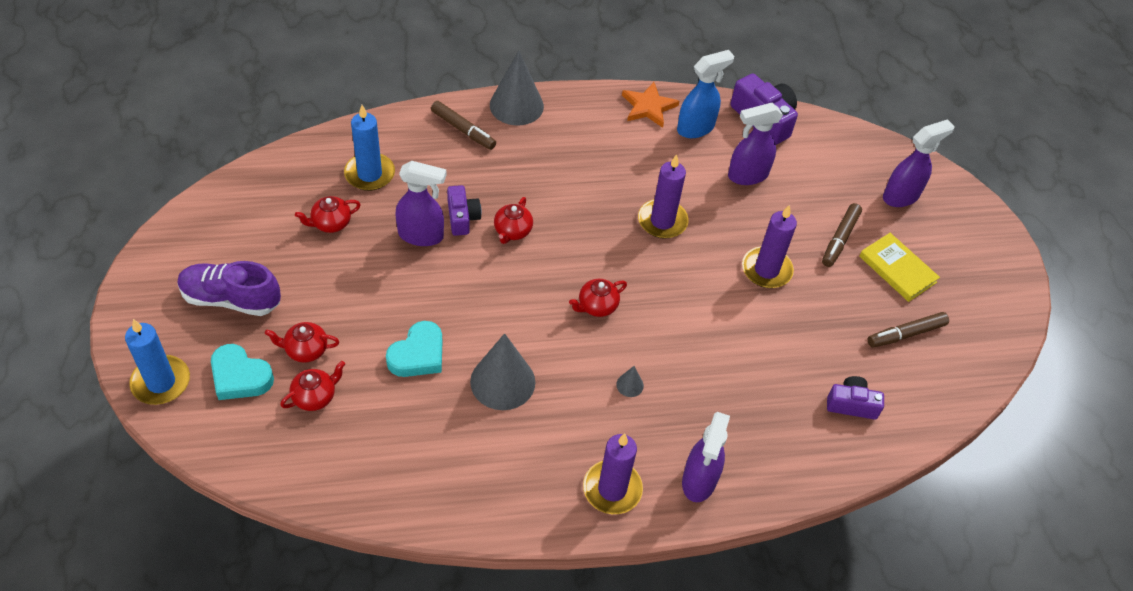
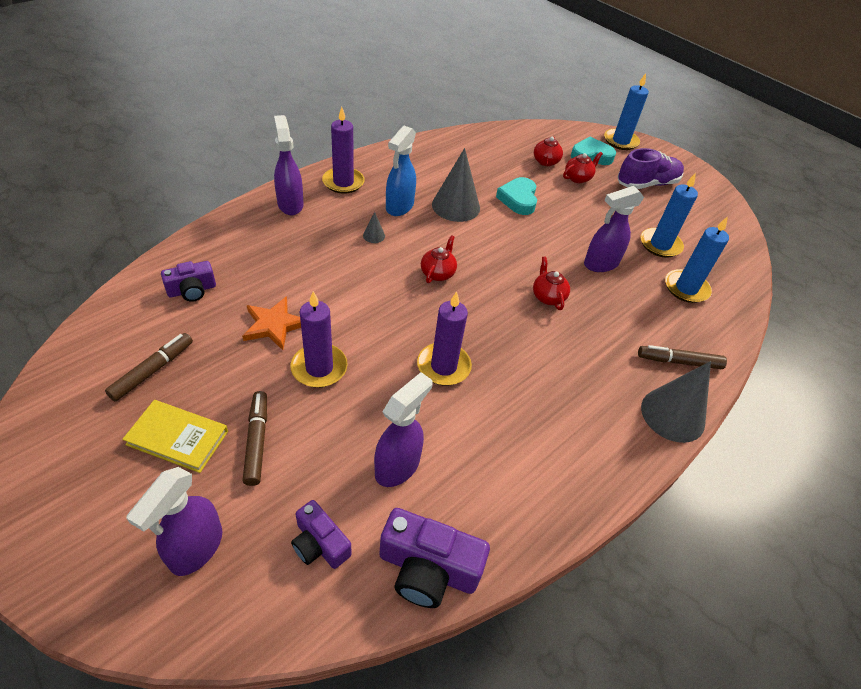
camera: 145 degrees right, 5 degrees down
red teapot [295,196,361,233] -> blue candle [641,173,698,258]
purple camera [447,185,481,236] -> purple camera moved to [291,500,352,569]
orange star [622,82,679,128] -> orange star moved to [242,296,301,350]
blue spray bottle [677,50,734,138] -> blue spray bottle moved to [386,126,416,216]

